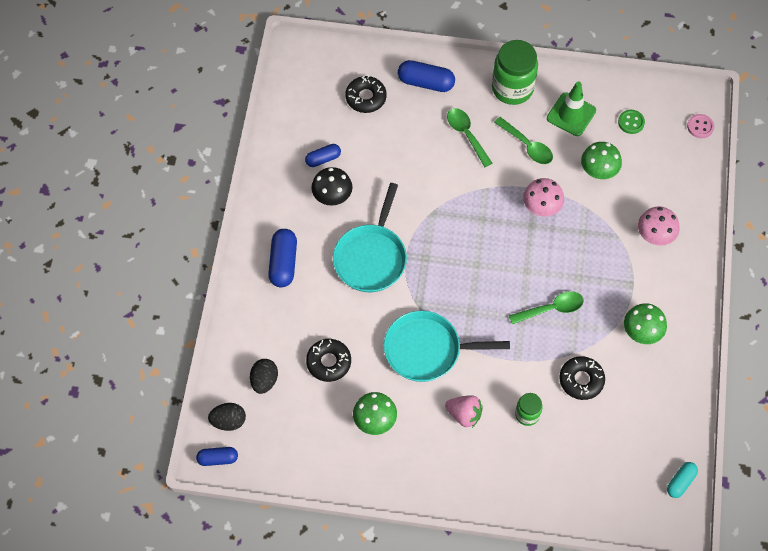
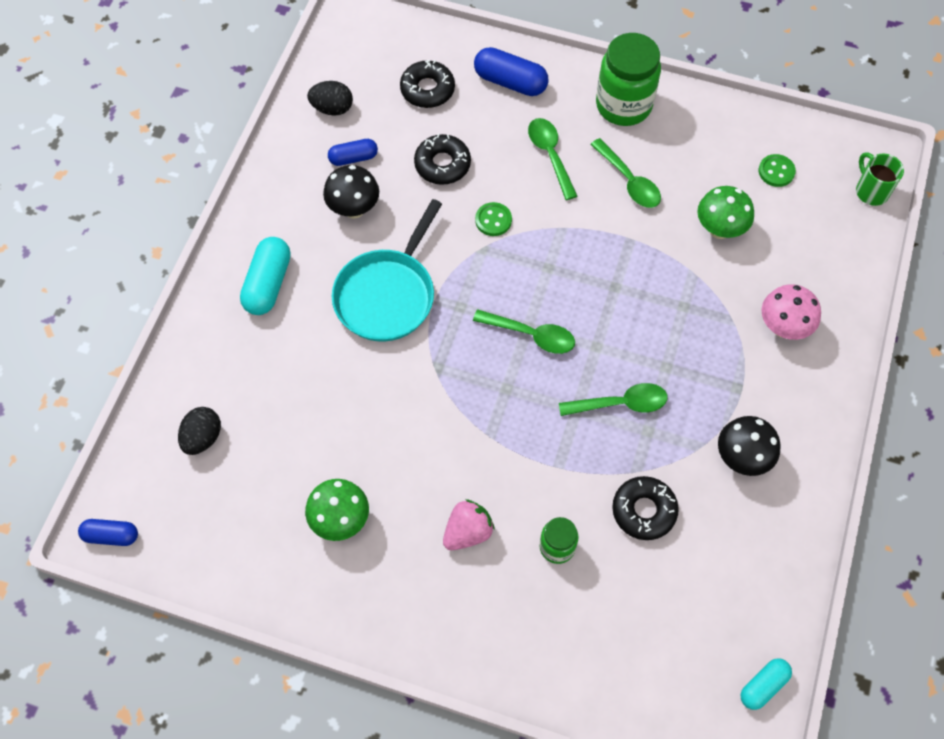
camera: 10 degrees right, 0 degrees up
black egg [208,403,246,431] -> black egg moved to [307,81,353,116]
blue capsule [268,229,297,287] -> turquoise capsule [240,237,291,315]
black donut [306,339,351,382] -> black donut moved to [414,134,471,185]
turquoise pan [384,311,510,382] -> none
pink strawberry [445,395,483,428] -> pink strawberry turned 75 degrees counterclockwise [443,499,495,550]
pink mushroom [523,178,564,217] -> none
green traffic cone [547,81,596,136] -> none
green mushroom [624,303,667,344] -> black mushroom [718,416,781,476]
pink button [687,114,714,138] -> green mug [856,152,904,206]
none -> green spoon [473,309,575,354]
none -> green button [475,202,512,236]

